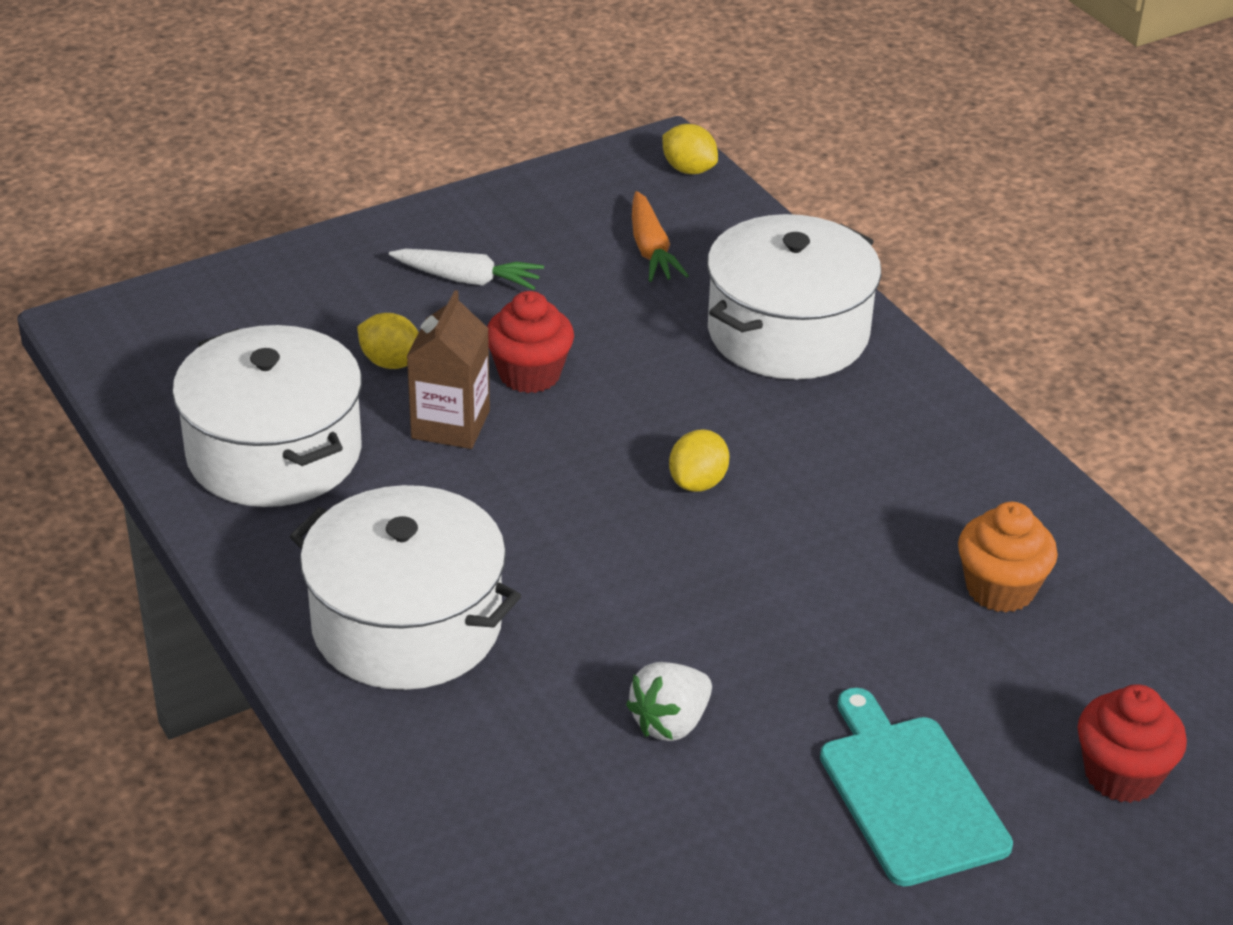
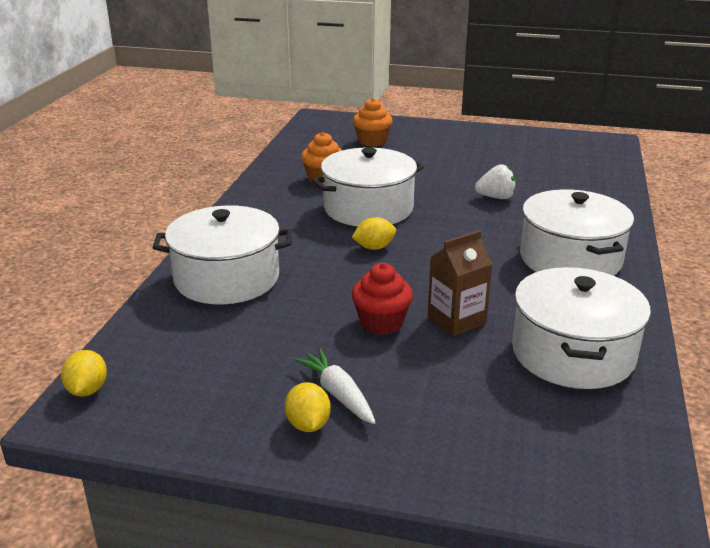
camera: 135 degrees left, 10 degrees down
yellow lemon [357,313,419,369] -> yellow lemon moved to [285,382,331,432]
orange carrot [632,191,689,282] -> none
turquoise cutting board [820,688,1013,887] -> none
red cupcake [1078,684,1187,803] -> orange cupcake [353,98,393,147]
none -> white pot [312,147,424,227]

